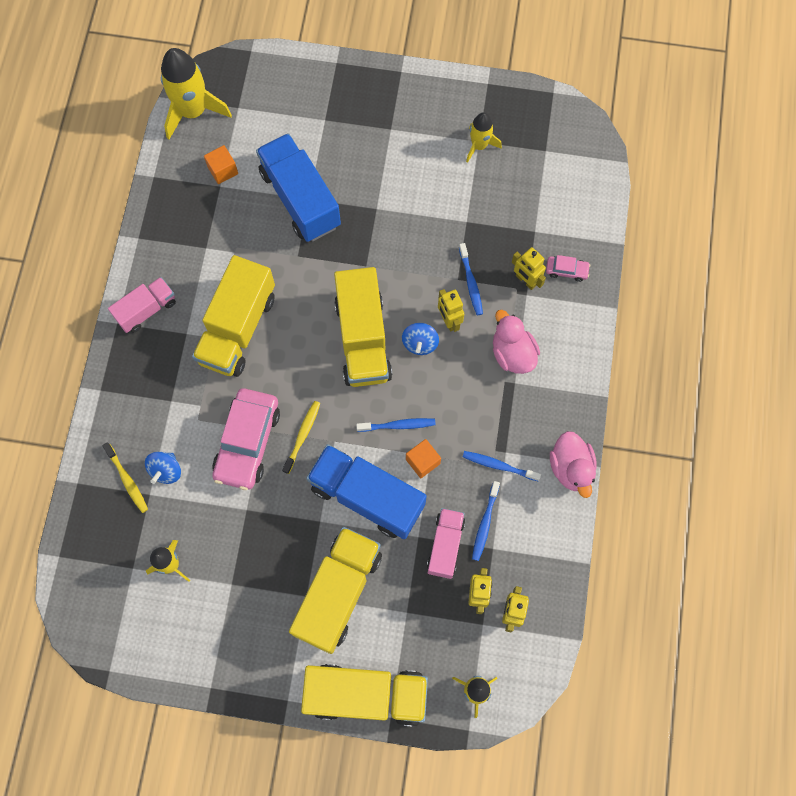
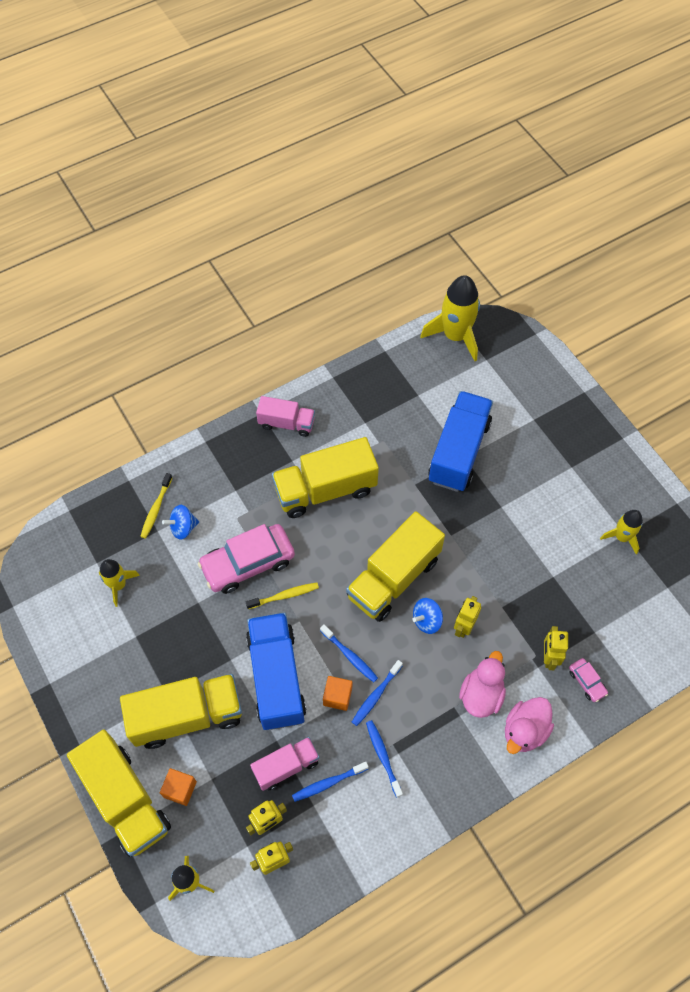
camera: 50 degrees right, 10 degrees down
orange cube [204,145,238,184] -> orange cube moved to [160,768,197,806]
blue toothbrush [459,243,483,315] -> blue toothbrush moved to [352,660,403,726]
pink duck [550,431,597,498] -> pink duck moved to [505,697,554,754]

